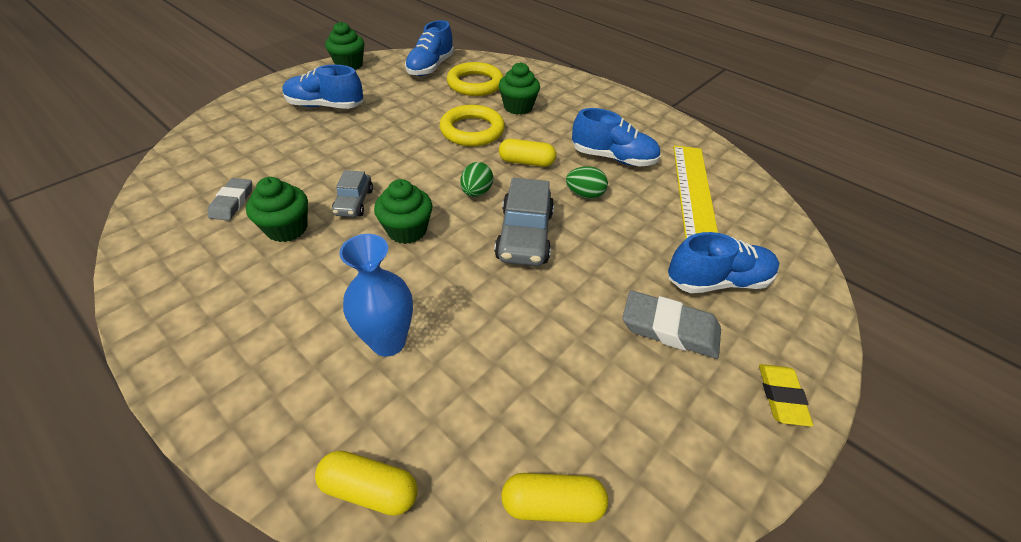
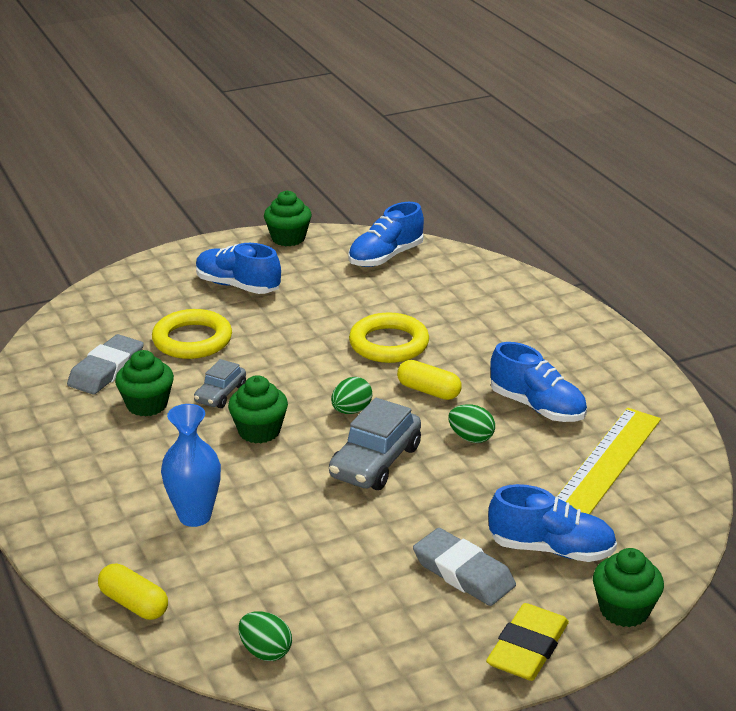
camera: 25 degrees right, 15 degrees down
grey eraser [208,178,252,221] -> grey eraser [67,334,144,394], size x1.52
yellow ring [447,62,503,96] -> yellow ring moved to [152,309,232,359]
green cupcake [499,62,540,115] -> green cupcake moved to [593,548,664,627]
yellow capsule [501,473,608,523] -> green egg [238,611,292,661]
yellow eraser [759,364,813,427] -> yellow eraser [486,603,569,681], size x1.52

